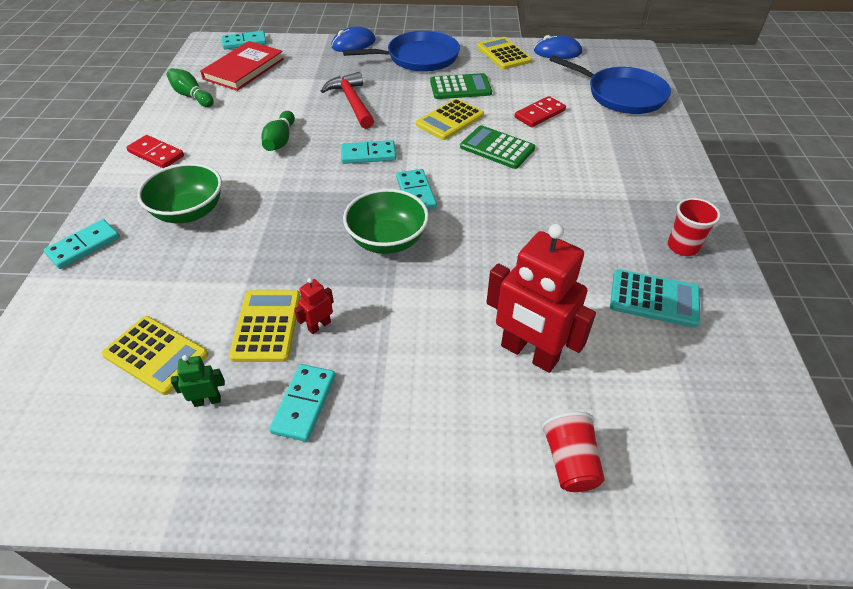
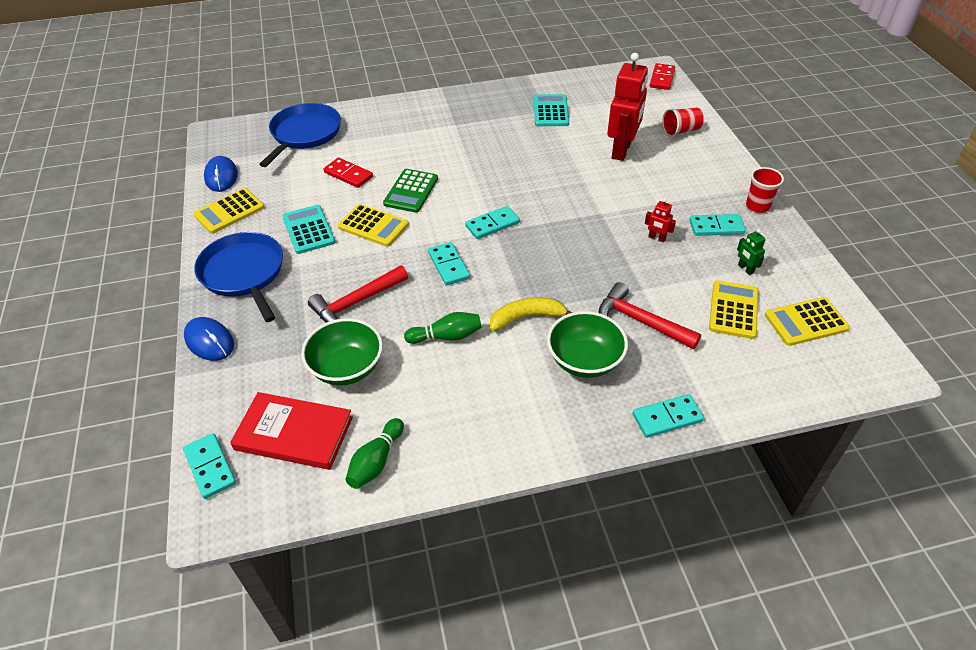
camera: 105 degrees left, 0 degrees up
turquoise domino [44,219,120,269] -> turquoise domino turned 45 degrees counterclockwise [633,394,704,438]
red domino [126,135,184,168] -> red domino moved to [650,63,675,90]
yellow calculator [229,290,300,362] -> yellow calculator moved to [765,297,850,346]
green bowl [343,189,429,254] -> green bowl moved to [301,318,383,385]
green calculator [430,73,492,99] -> turquoise calculator [282,205,335,254]
red cup [668,198,721,256] -> red cup moved to [746,167,784,213]
none -> yellow banana [490,297,573,331]
none -> red hammer [599,282,701,349]

